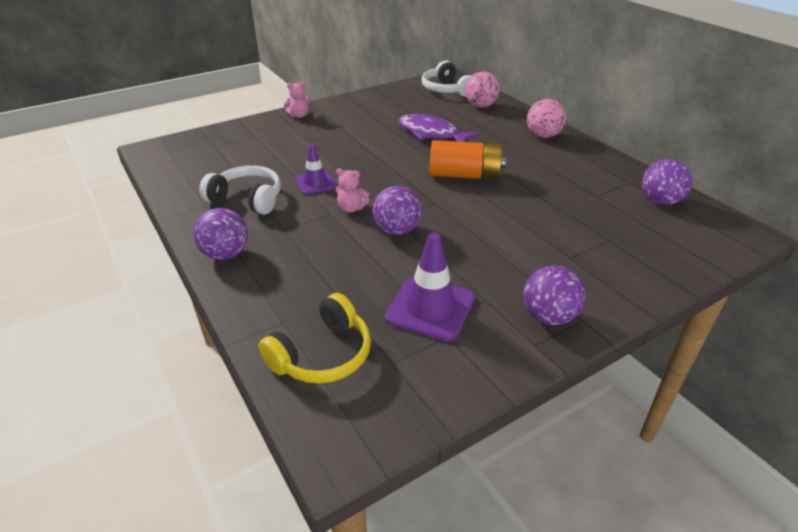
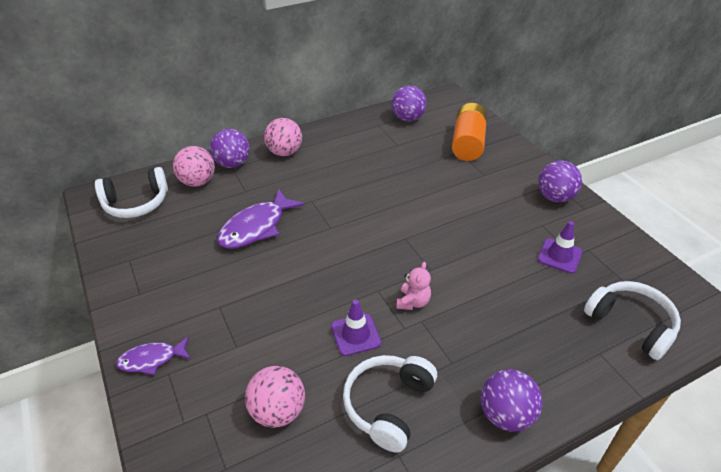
camera: 85 degrees left, 5 degrees up
yellow headphones [258,293,371,384] -> white headphones [584,281,681,360]
pink teddy bear [284,81,310,118] -> purple fish [116,337,191,375]
purple ball [372,186,421,235] -> purple ball moved to [210,129,250,168]
purple traffic cone [385,233,475,342] -> purple traffic cone [538,221,582,274], size x0.63
orange battery [430,140,506,180] -> orange battery moved to [452,103,487,161]
none -> pink ball [245,366,305,428]

